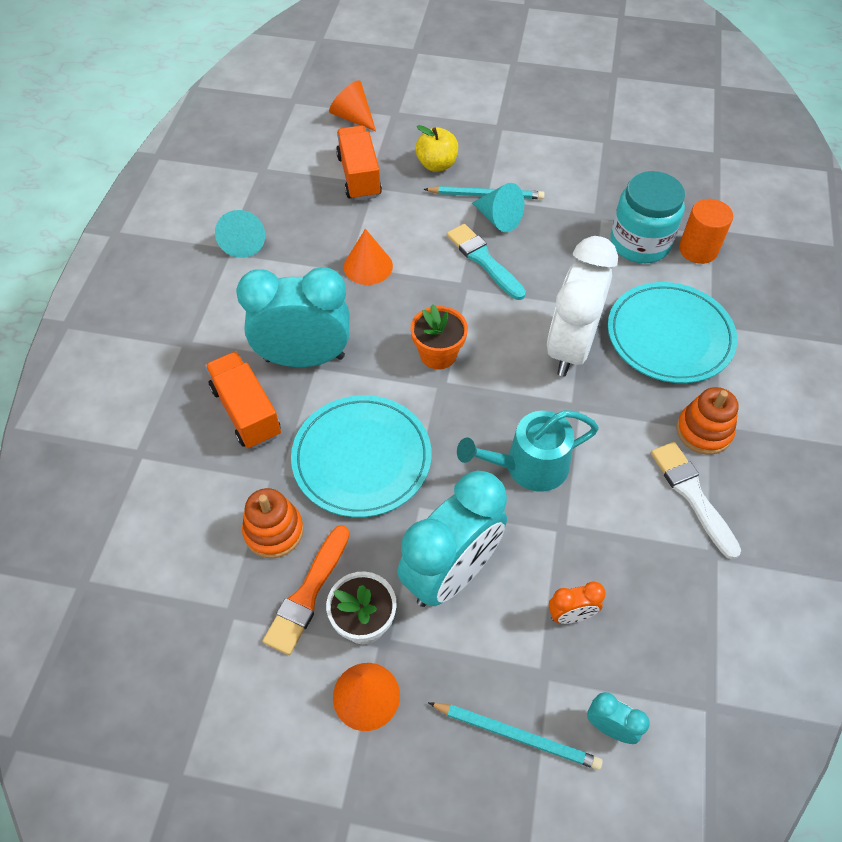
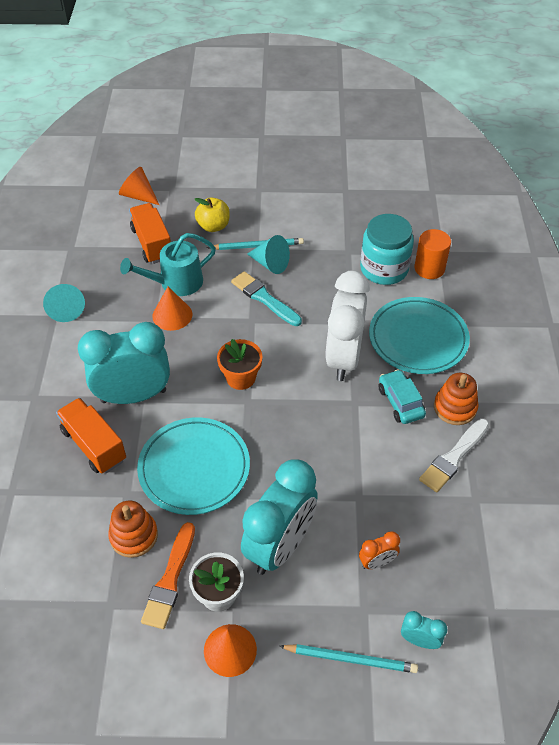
camera: 10 degrees left, 5 degrees down
turquoise watering can [457,410,599,492] -> turquoise watering can moved to [120,233,216,296]
white brush [651,442,741,559] -> white brush turned 105 degrees counterclockwise [419,419,489,492]
none -> turquoise car [379,369,426,424]

